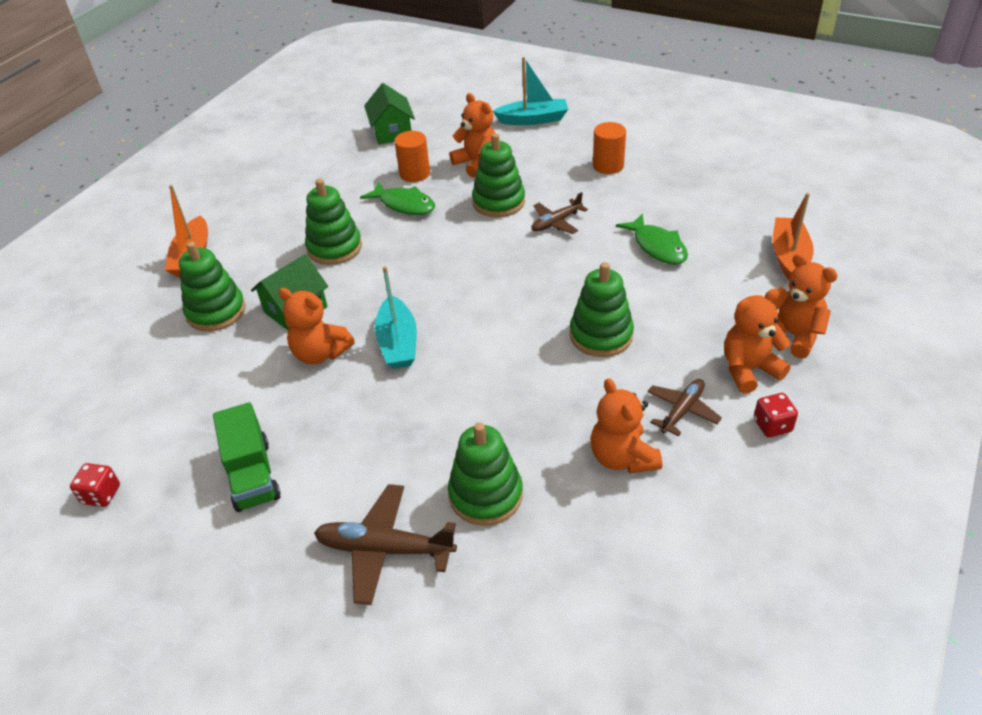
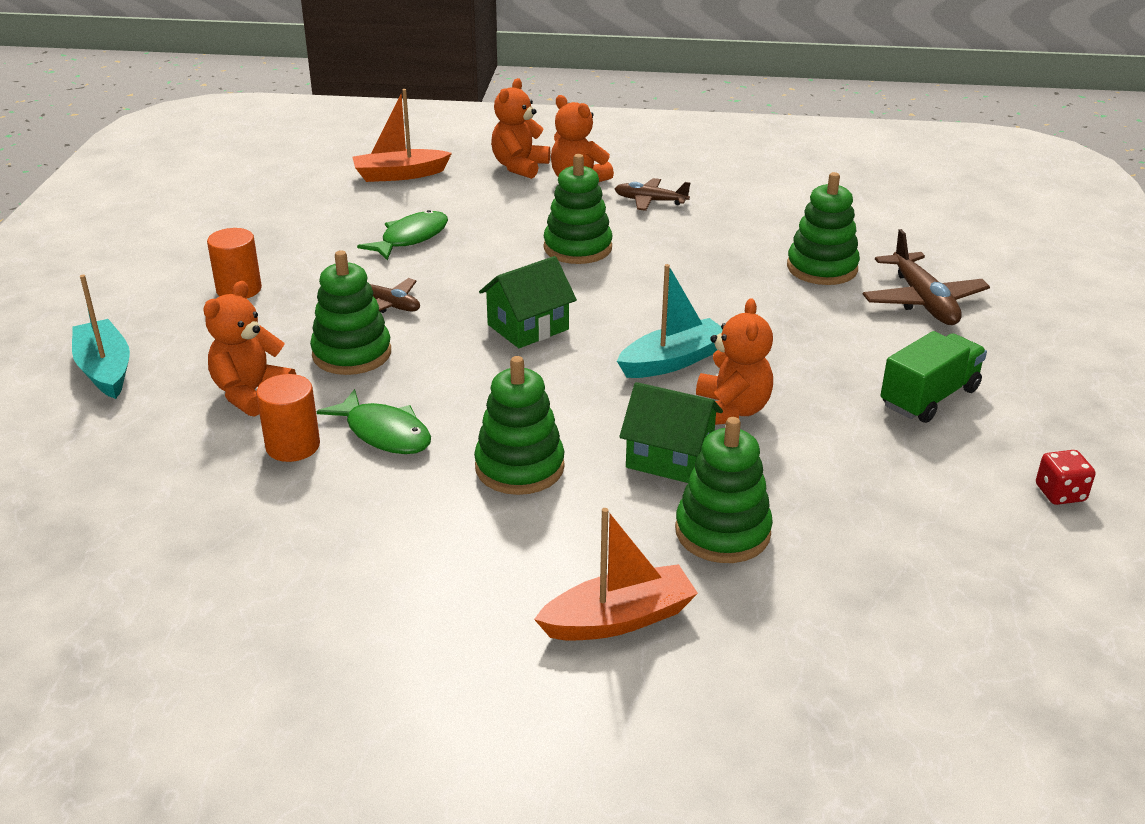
camera: 115 degrees left, 10 degrees down
green fish [360,181,435,215] -> green fish turned 120 degrees clockwise [317,389,431,454]
green house [364,83,415,145] -> green house moved to [479,256,577,348]
orange teddy bear [591,378,662,474] -> none
red dice [754,393,798,437] -> none

